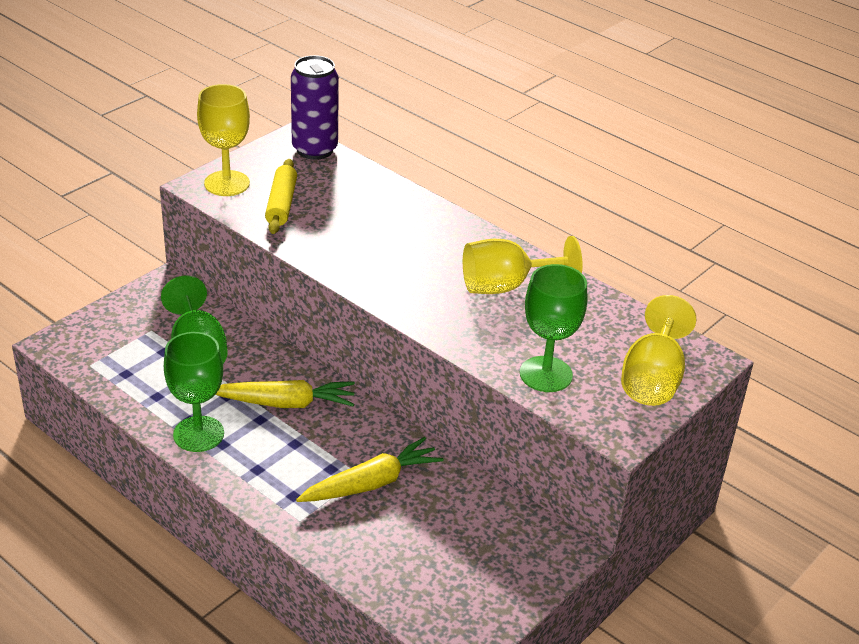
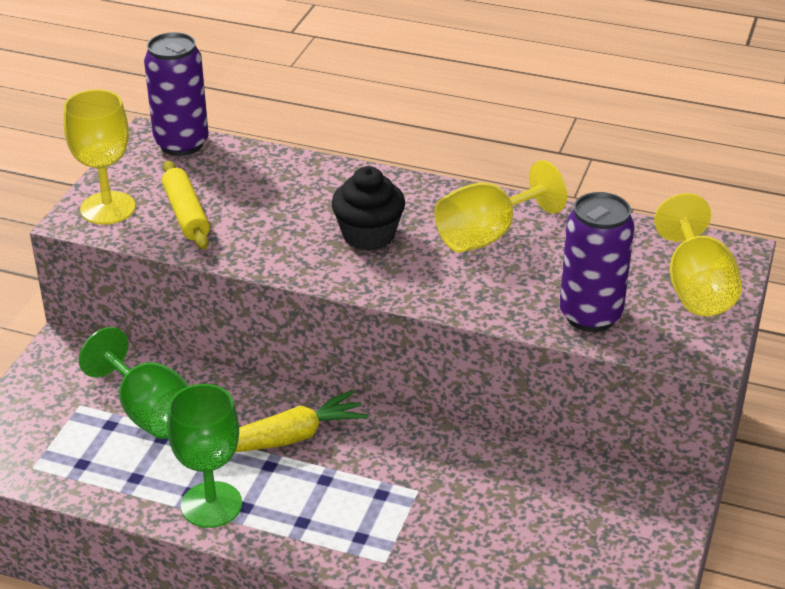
camera: 20 degrees left, 0 degrees up
yellow carrot [296,437,444,502] -> none
green goblet [520,264,587,392] -> purple can [560,192,635,332]
none -> black cupcake [331,166,405,251]

